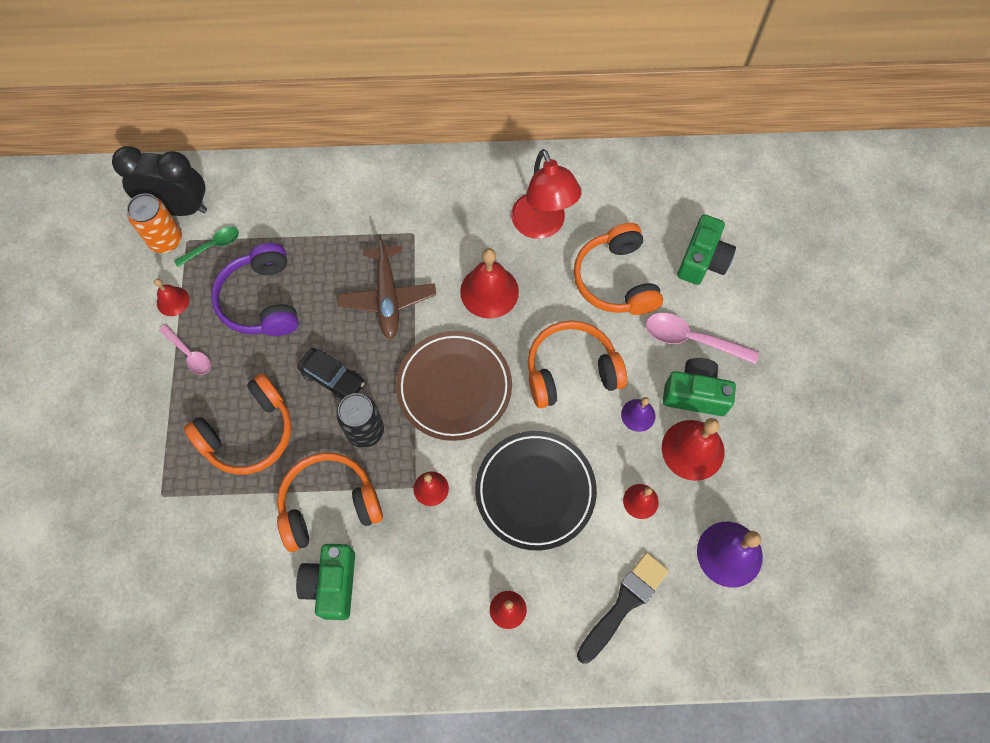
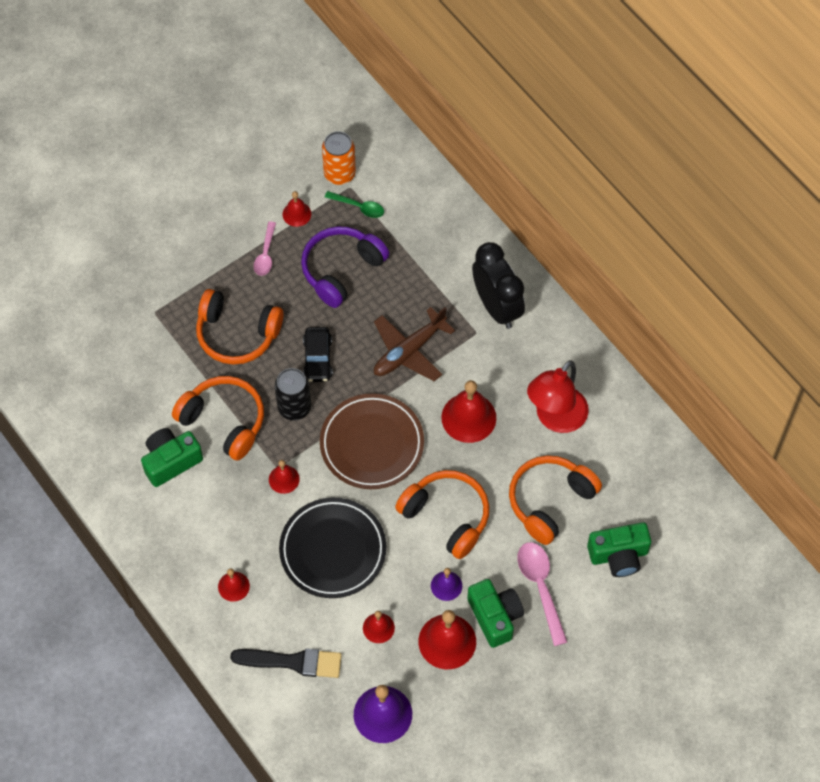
camera: 55 degrees right, 5 degrees down
black clock [112,146,207,216] -> black clock moved to [472,242,525,329]

